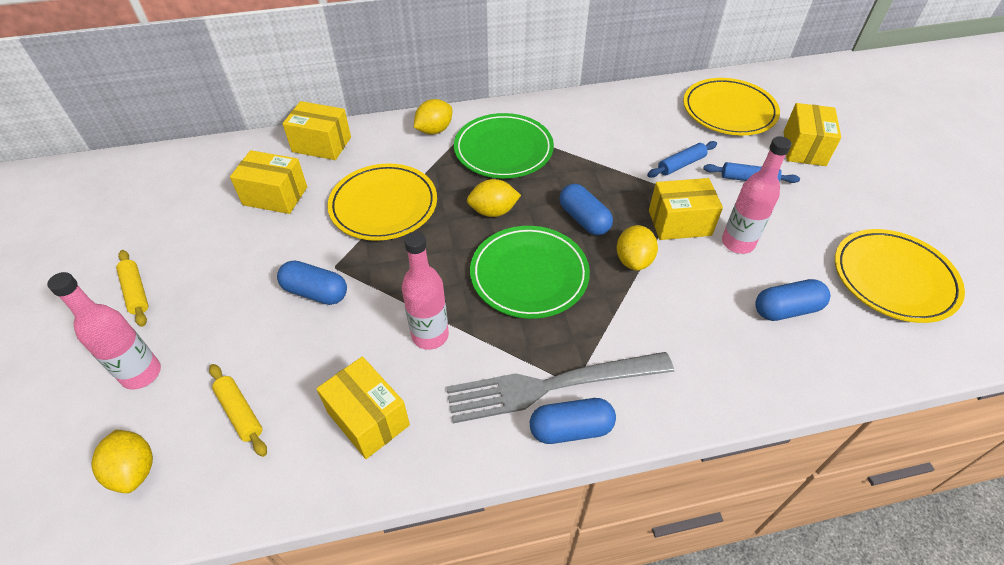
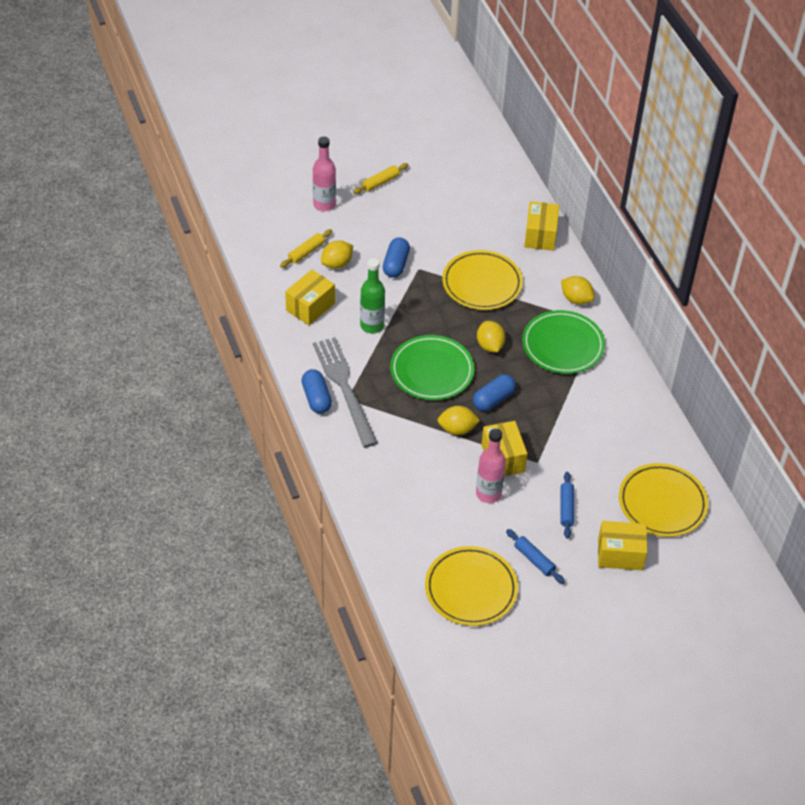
camera: 80 degrees right, 0 degrees up
yellow lemon [91,430,153,493] -> yellow lemon moved to [321,240,353,269]
yellow box [230,150,307,214] -> none
pink bottle [402,231,449,350] -> green bottle [360,258,385,333]
blue rolling pin [647,141,717,178] -> blue rolling pin moved to [506,529,565,584]
blue capsule [755,279,830,321] -> none

